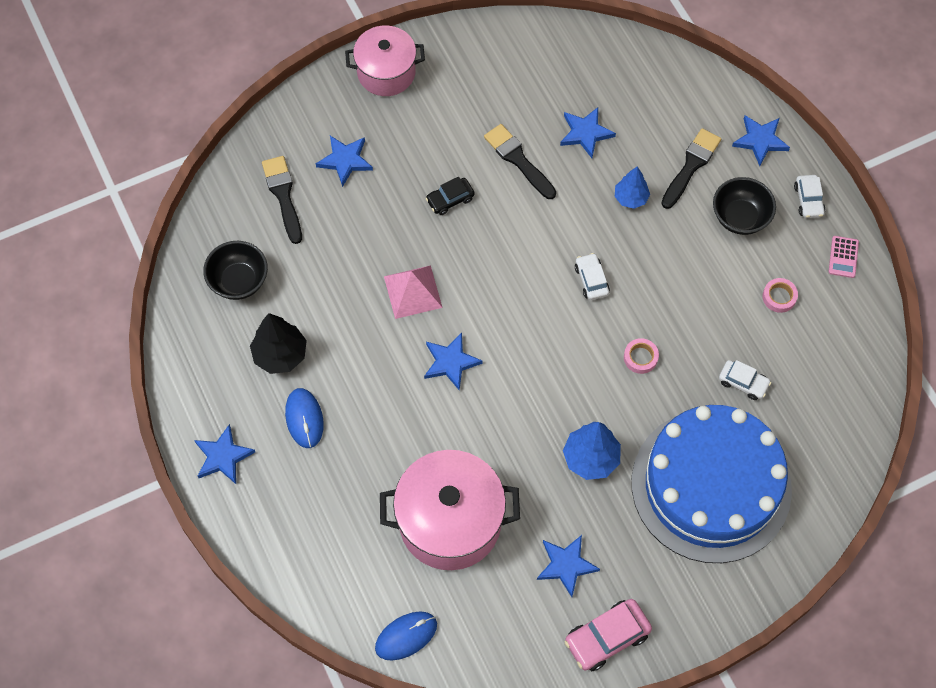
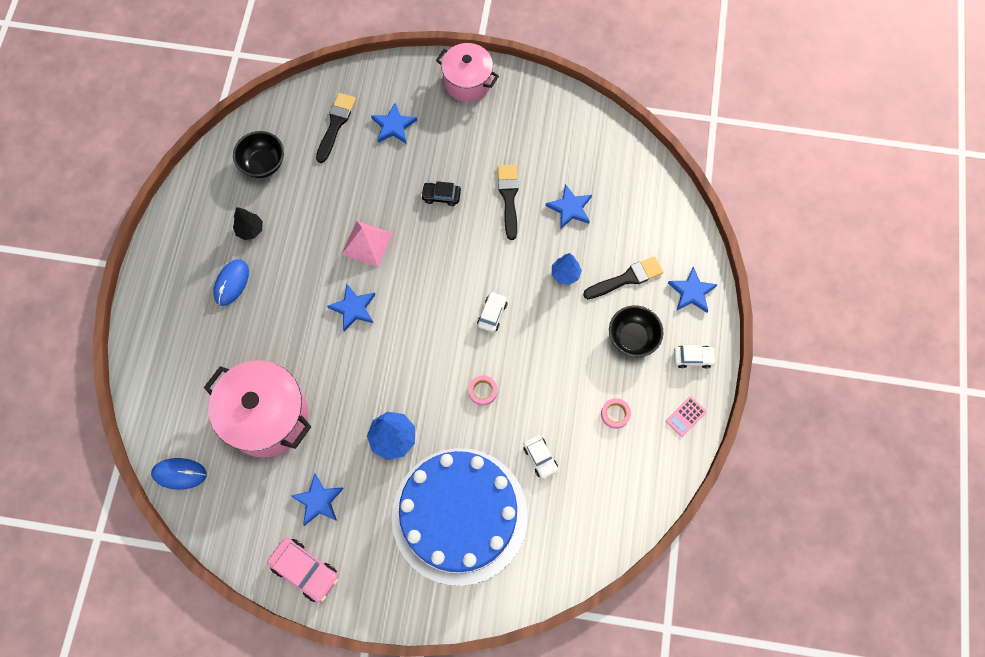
camera: 35 degrees right, 5 degrees up
blue star [194,424,255,484] -> none
black tree [250,313,307,374] -> black tree [233,207,263,240], size x0.66
pink car [565,599,652,671] -> pink car turned 150 degrees counterclockwise [267,538,338,602]
white car [794,175,826,218] -> white car turned 120 degrees counterclockwise [674,345,716,368]

